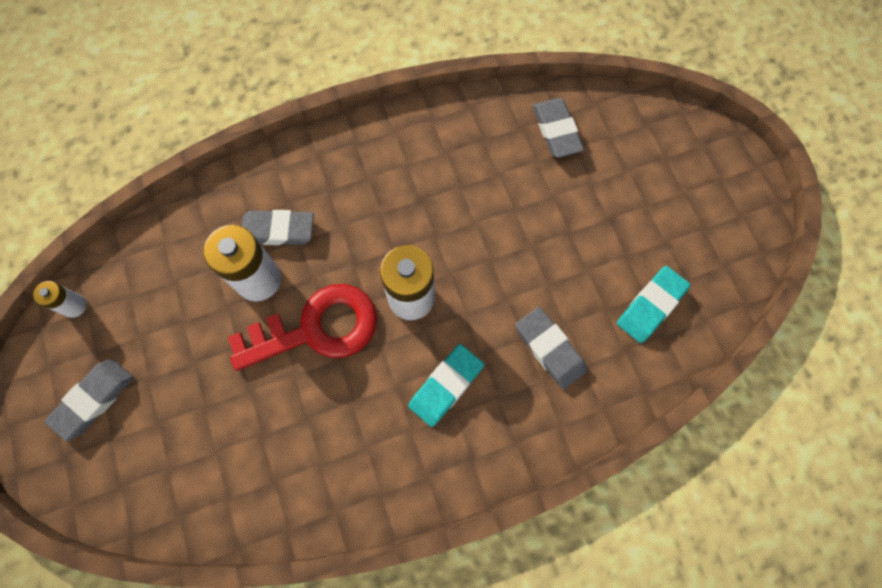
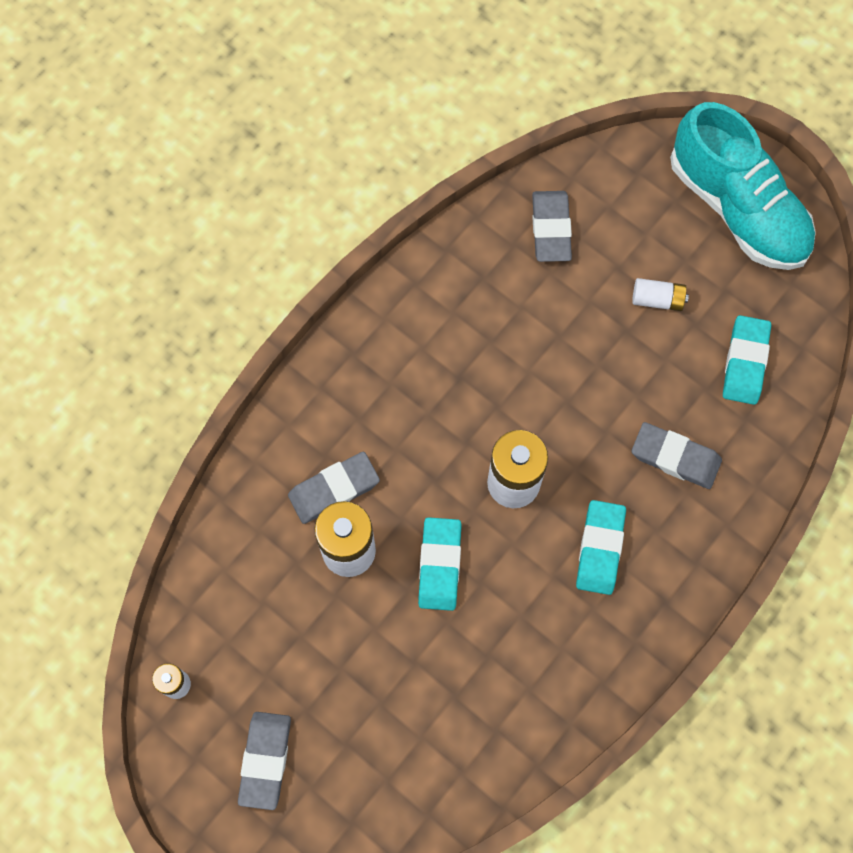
camera: 30 degrees left, 0 degrees up
red key [228,284,377,371] -> turquoise eraser [418,517,462,611]
grey eraser [533,98,584,158] -> grey eraser turned 45 degrees clockwise [532,191,572,262]
none -> white battery [632,278,689,311]
none -> turquoise shoe [670,102,816,270]

